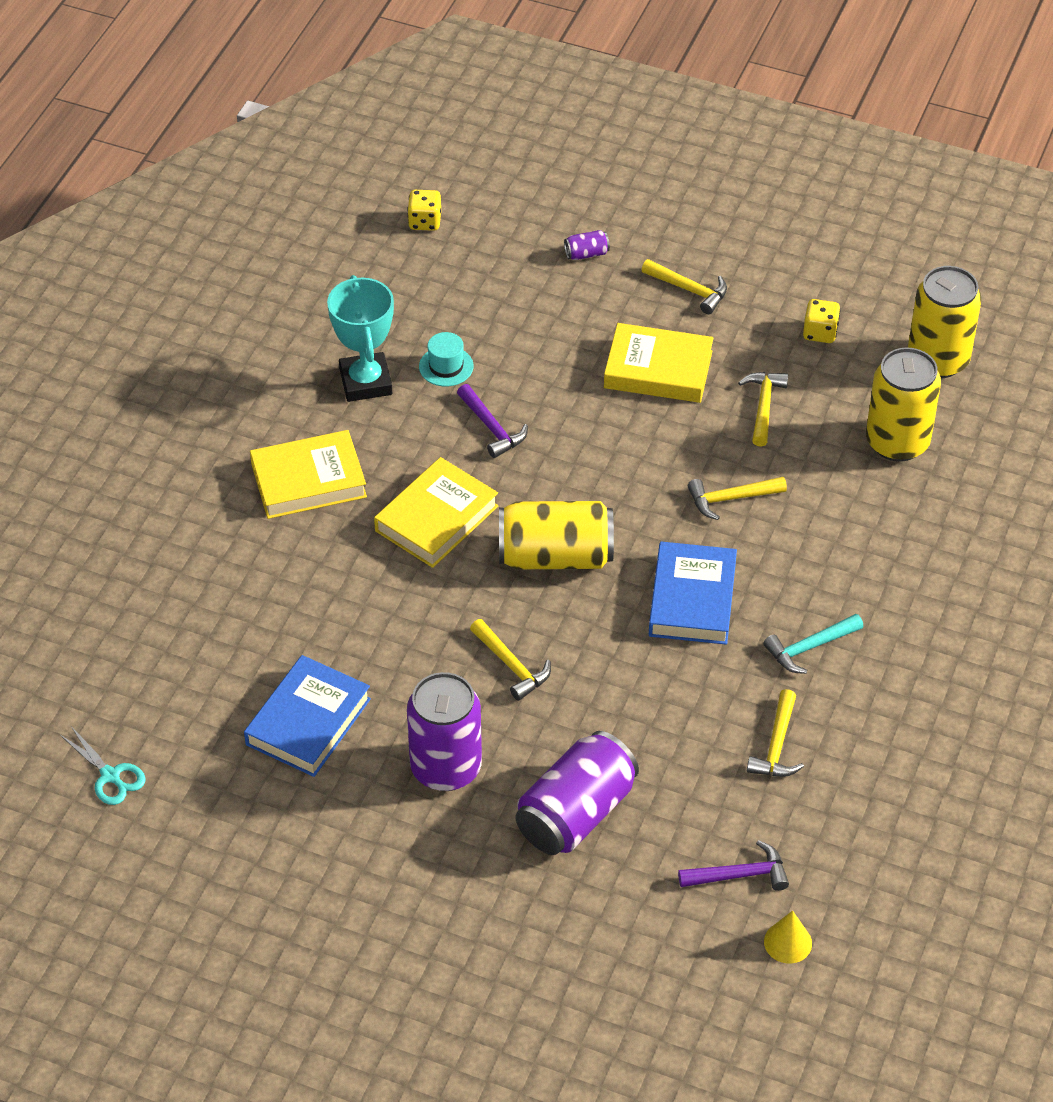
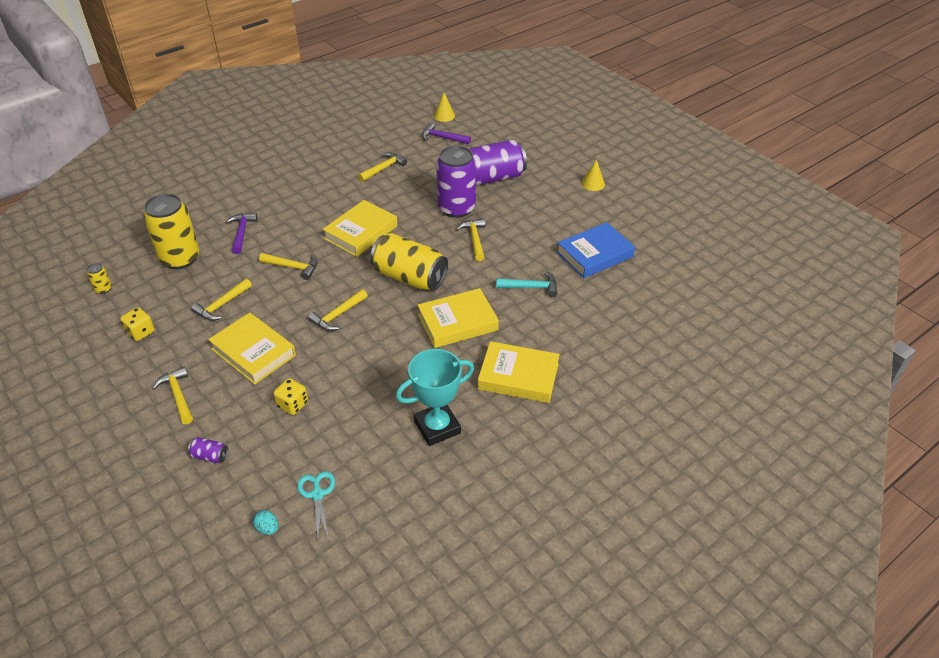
camera: 150 degrees left, 5 degrees down
turquoise scissors [60,726,146,805] -> turquoise scissors moved to [297,471,335,539]
turquoise trophy [327,275,394,402] -> turquoise trophy turned 45 degrees clockwise [396,349,474,446]
yellow dice [407,190,441,231] -> yellow dice moved to [273,378,308,415]
purple can [407,672,482,791] -> purple can moved to [436,145,476,218]
turquoise hat [419,332,473,386] -> none
purple hammer [457,384,528,458] -> purple hammer moved to [226,213,258,254]
blue book [649,542,737,645] -> yellow book [323,200,398,257]
turquoise hammer [763,614,863,674] -> turquoise hammer moved to [496,272,558,297]
yellow can [908,266,982,378] -> yellow can [87,263,112,294], size x0.41
none -> turquoise egg [253,510,278,535]
none -> yellow hammer [308,289,368,331]
none -> yellow cone [581,159,605,191]

